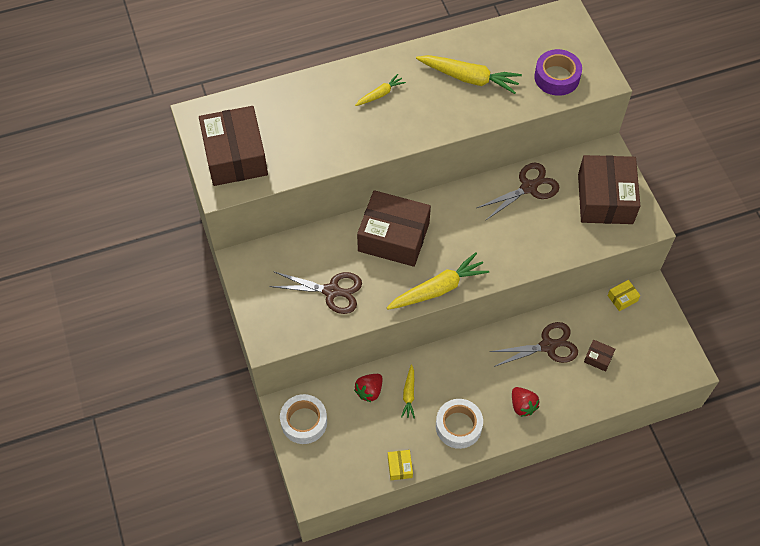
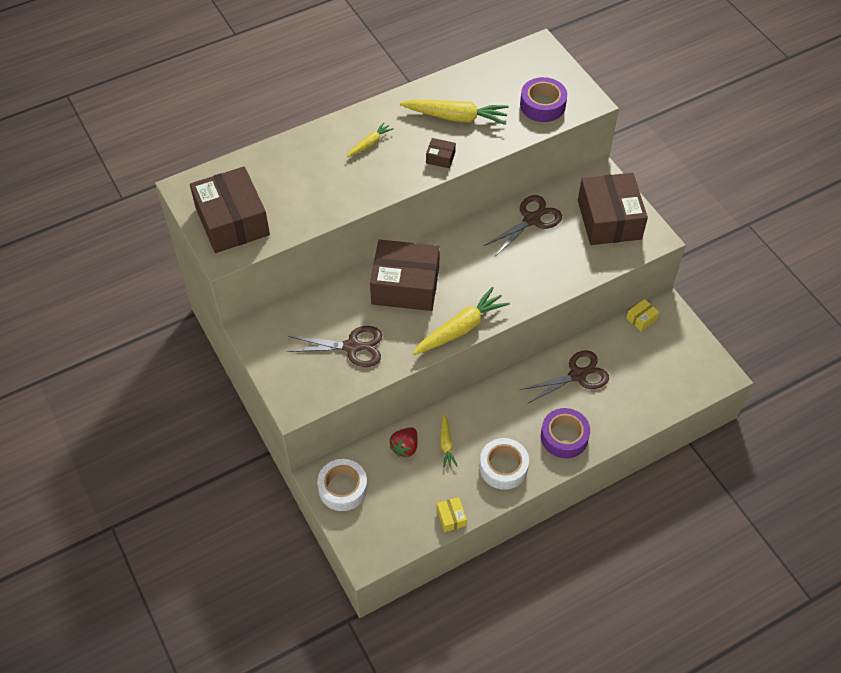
camera: 10 degrees left, 5 degrees down
red strawberry [512,387,539,417] -> purple tape [541,408,590,458]
brown box [584,340,615,372] -> brown box moved to [426,138,456,168]

